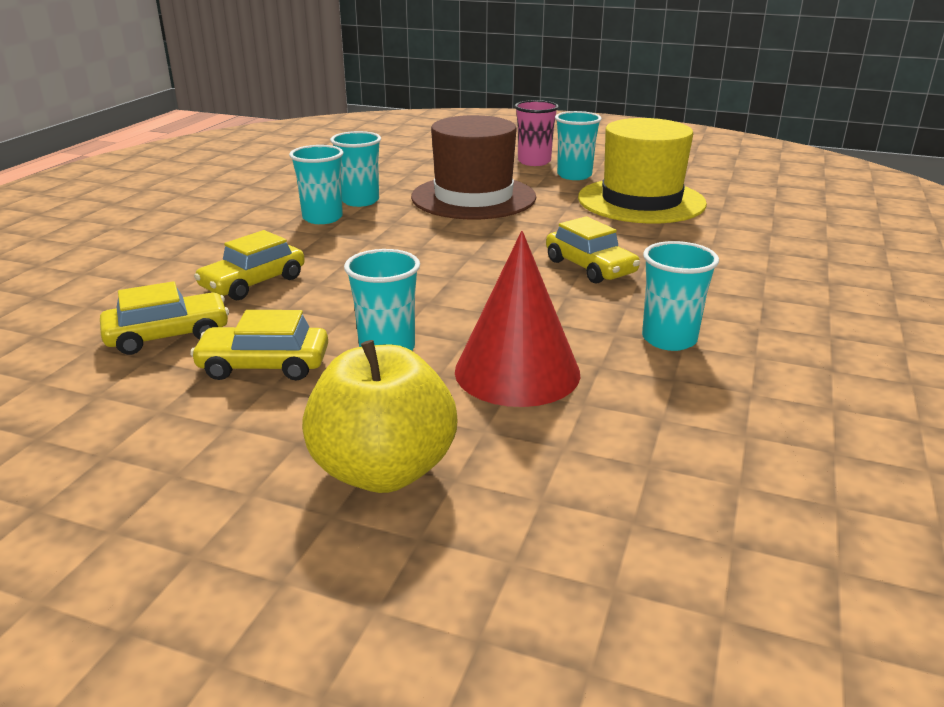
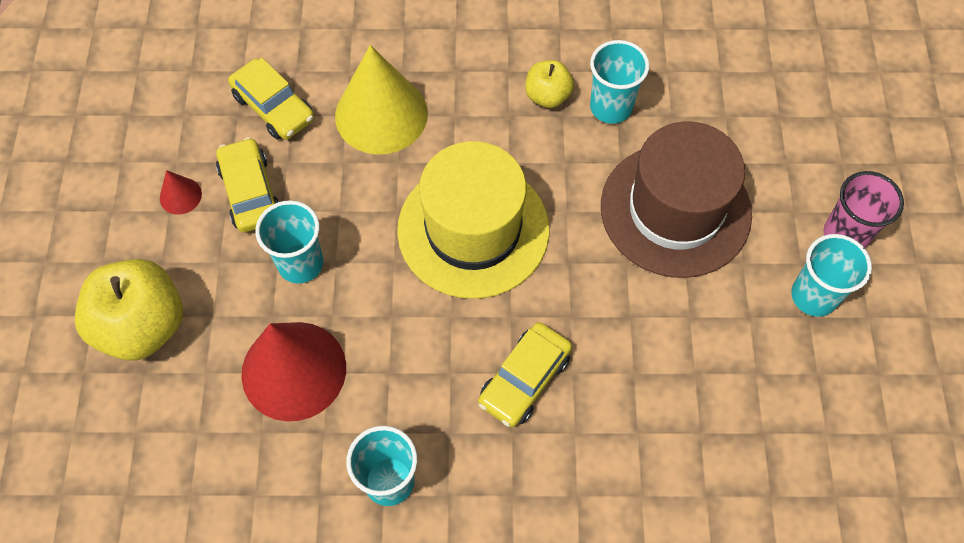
camera: 70 degrees right, 35 degrees up
yellow car [194,230,305,300] -> yellow cone [335,45,428,154]
turquoise cup [289,145,344,224] -> yellow apple [525,60,574,108]
yellow hat [578,118,707,224] -> yellow hat moved to [397,141,549,299]
none -> red cone [160,170,202,215]

